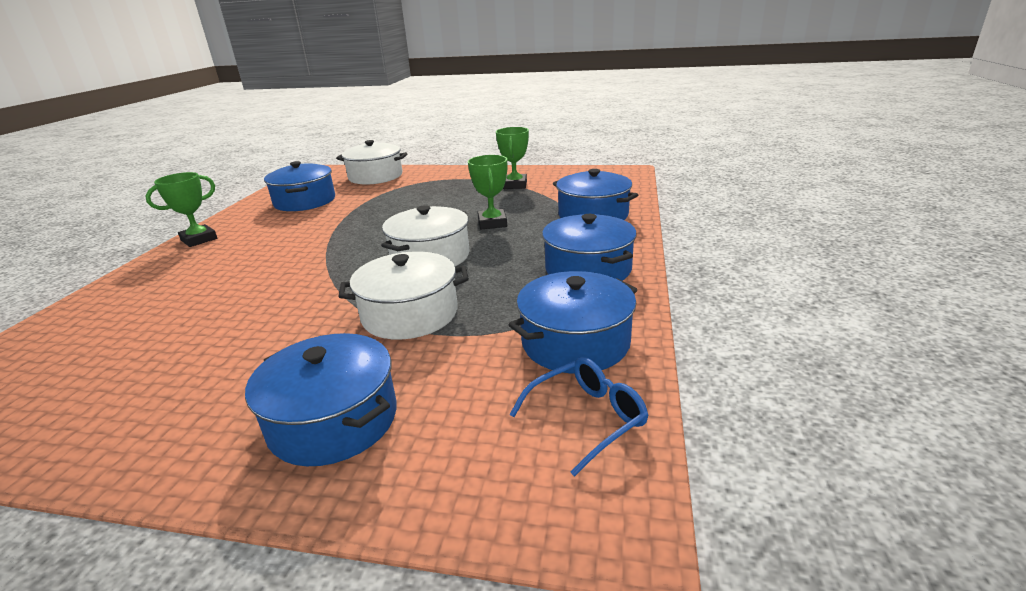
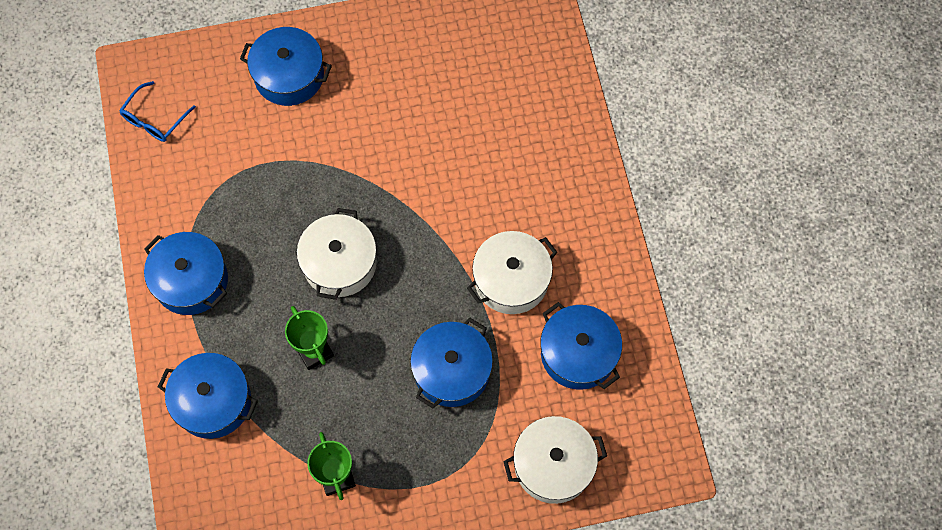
camera: 155 degrees right, 40 degrees up
green trophy [145,172,217,247] -> none
white pot [338,252,469,340] -> white pot moved to [467,231,557,314]
blue pot [508,271,637,374] -> blue pot moved to [410,318,493,408]

